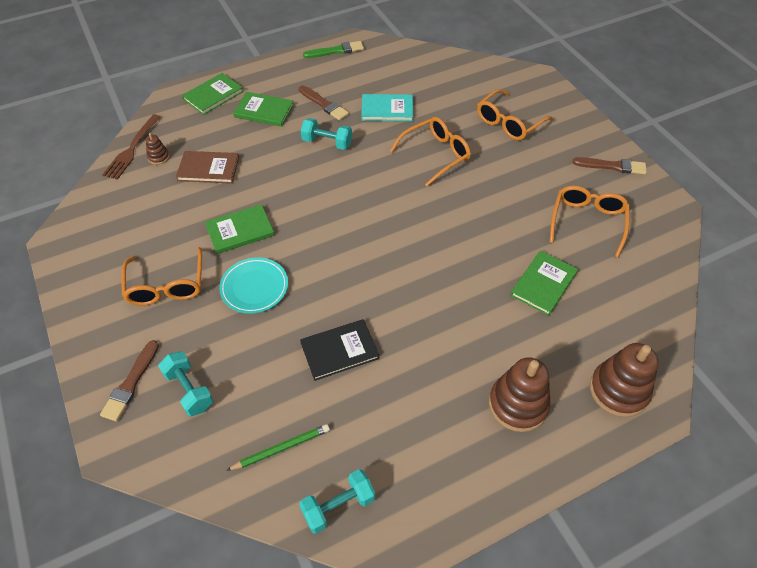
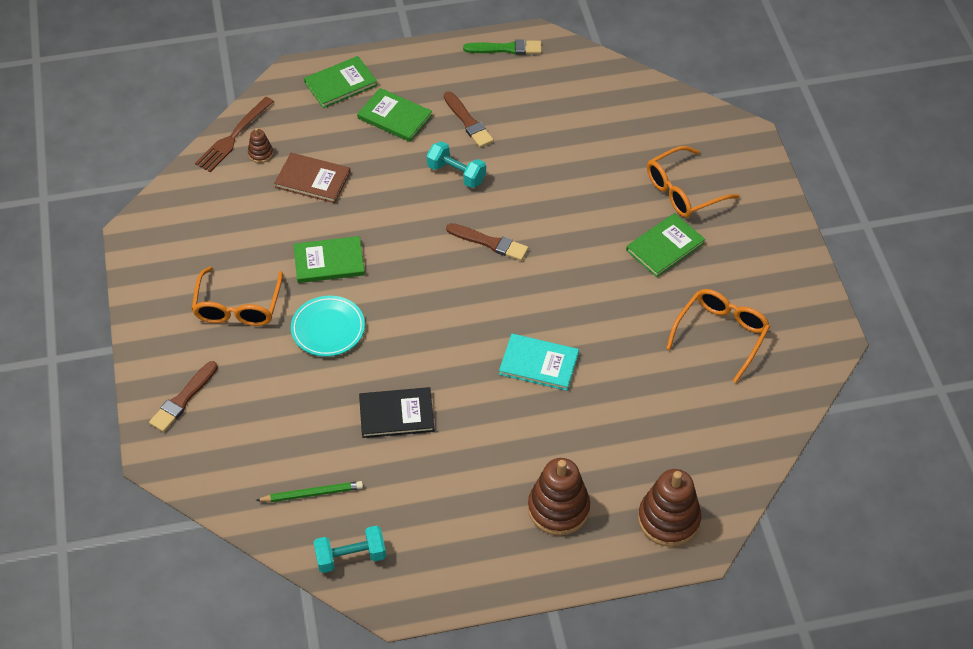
camera: 15 degrees right, 0 degrees up
turquoise dumbbell [158,351,214,416] -> none
turquoise book [361,94,413,121] -> turquoise book moved to [499,334,579,391]
orange glasses [390,117,471,186] -> none
green book [510,251,578,316] -> green book moved to [626,213,705,277]
brown brush [573,157,647,174] -> brown brush moved to [446,223,528,261]

